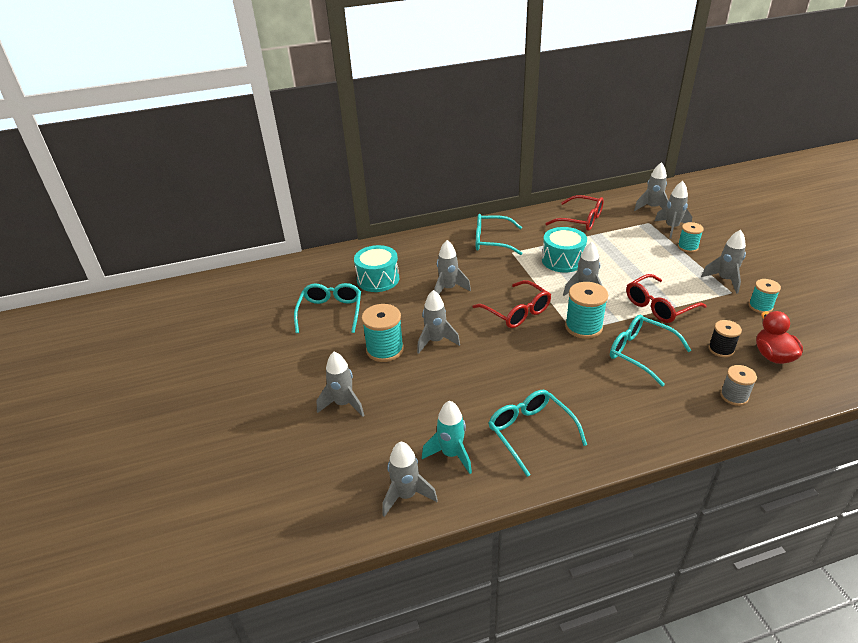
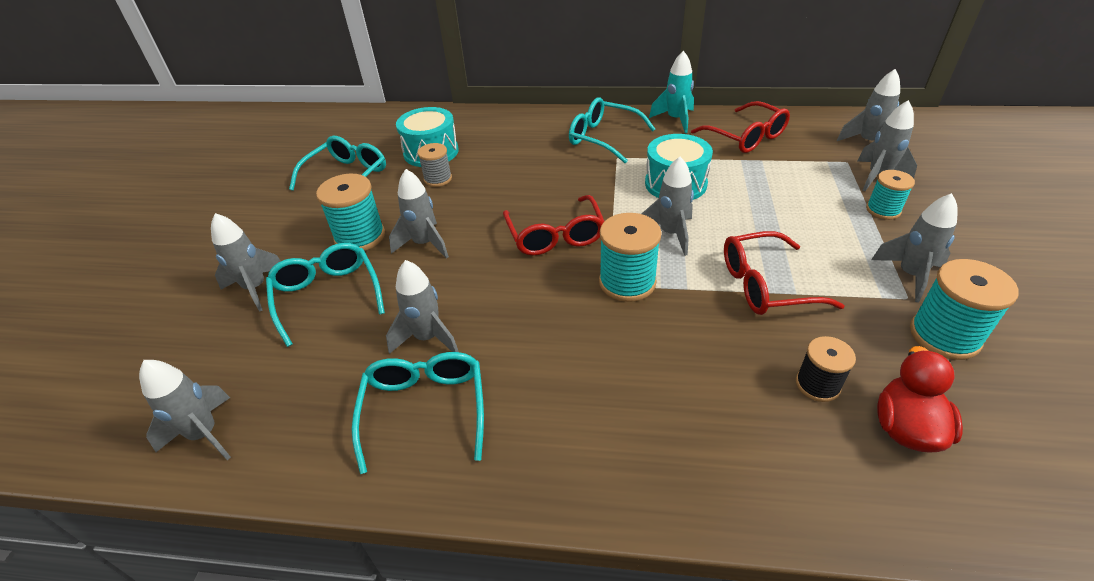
camera: 25 degrees right, 5 degrees up
turquoise rocket [422,400,472,474] -> turquoise rocket moved to [649,51,694,133]
grey rocket [434,240,471,294] -> grey rocket moved to [386,260,459,354]
turquoise glasses [610,315,692,387] -> turquoise glasses moved to [266,243,385,347]
grey spool [720,365,757,406] -> grey spool moved to [418,143,452,187]
turquoise spool [749,279,781,313] -> turquoise spool [910,259,1019,360], size x1.60

